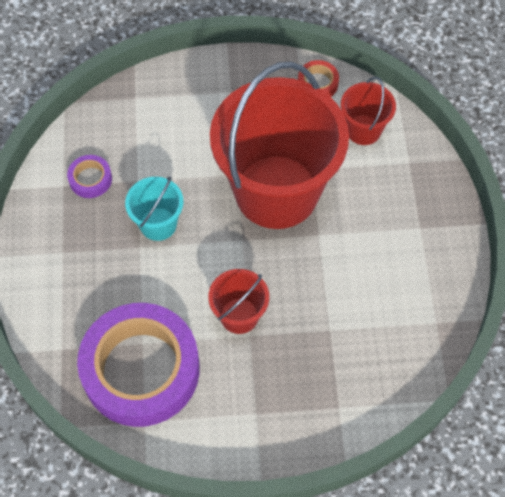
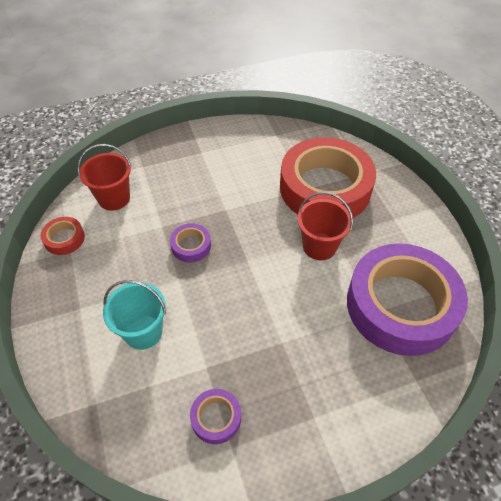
camera: 105 degrees left, 10 degrees down
turquoise bucket [125,176,184,241] -> turquoise bucket moved to [103,280,166,350]
red bucket [210,62,349,229] -> purple tape [170,223,211,263]
none -> red tape [280,137,376,218]

